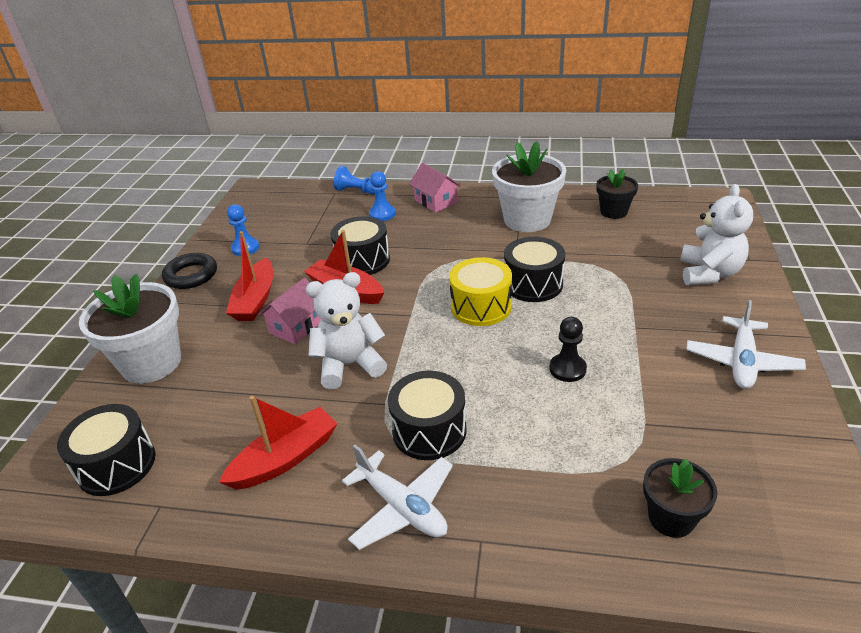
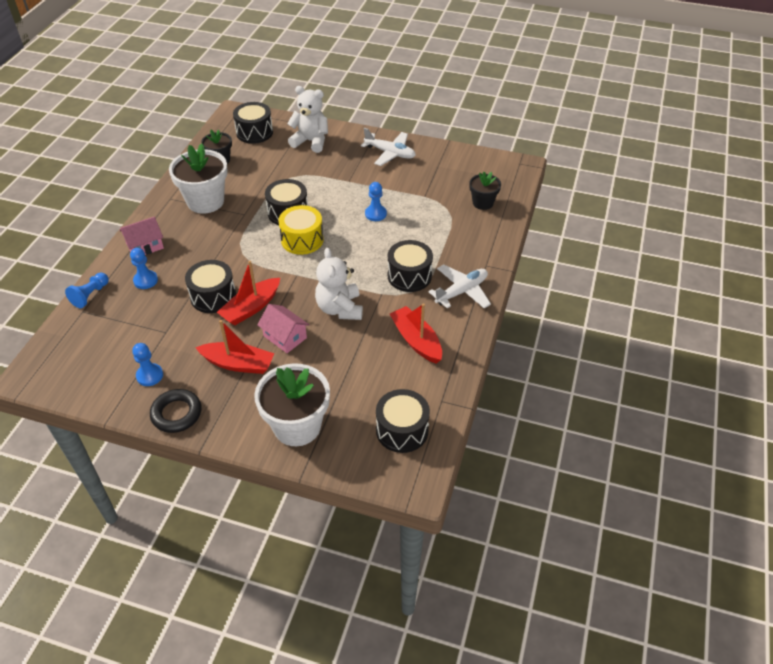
camera: 85 degrees left, 10 degrees up
black pawn [549,317,587,382] -> blue pawn [365,182,387,221]
none -> black drum [233,102,273,144]

